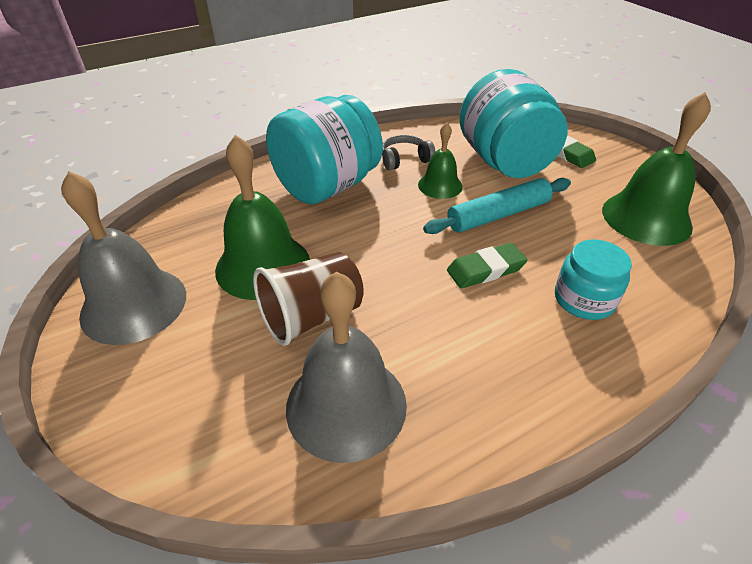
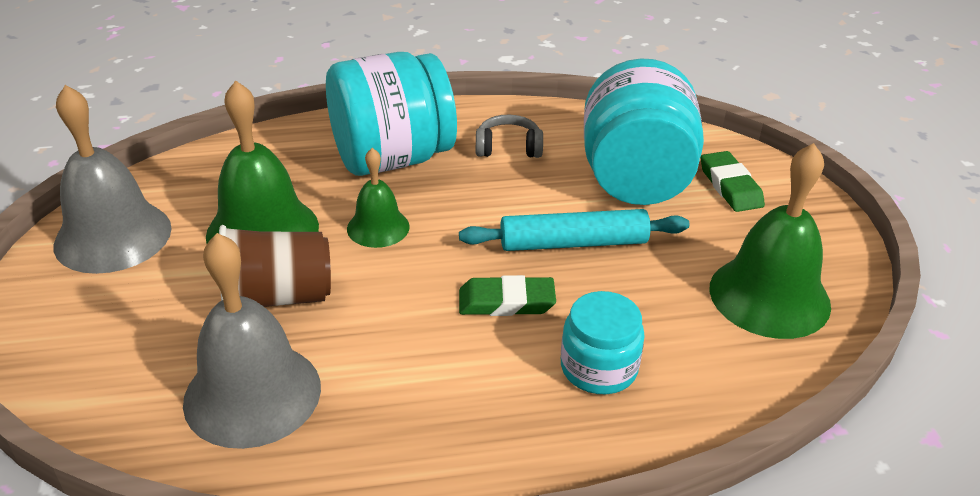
camera: 20 degrees right, 5 degrees down
green bell [418,123,463,199] -> green bell moved to [347,148,410,248]

